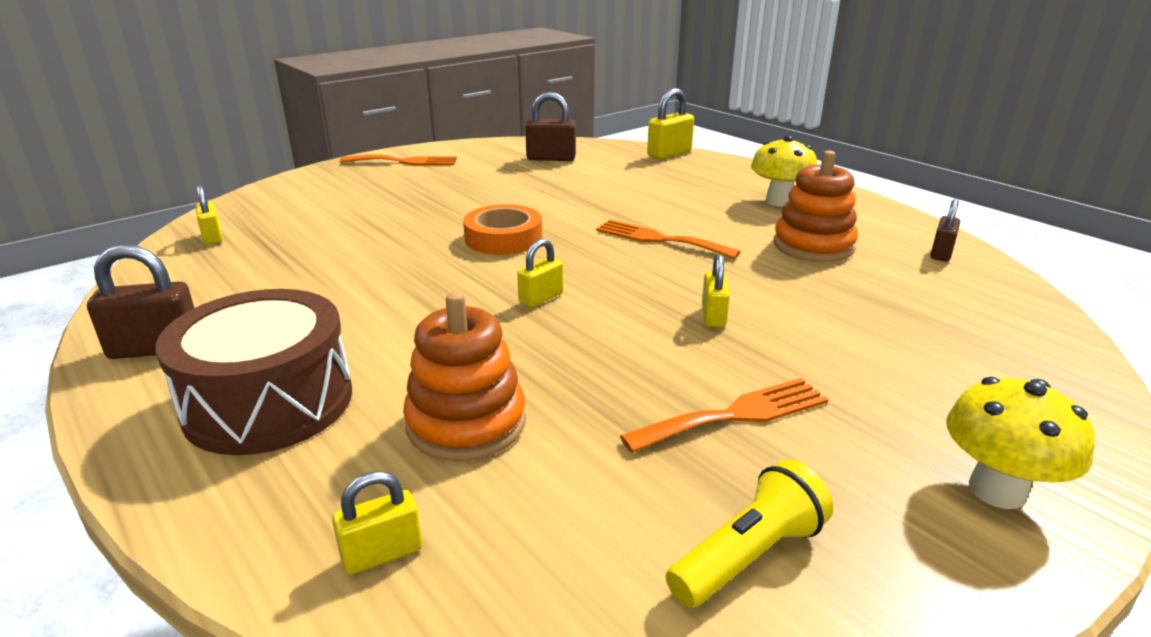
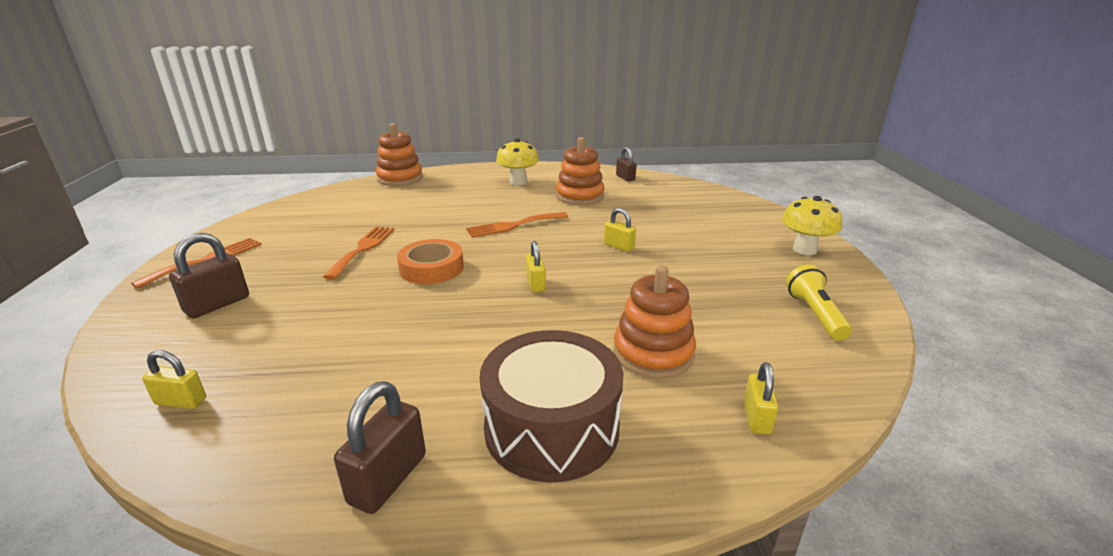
camera: 55 degrees left, 0 degrees up
brown padlock [525,92,576,161] -> brown padlock moved to [169,233,249,318]
orange fork [620,378,828,453] -> orange fork moved to [323,226,395,280]
yellow padlock [647,88,694,159] -> orange stacking toy [376,123,423,186]

